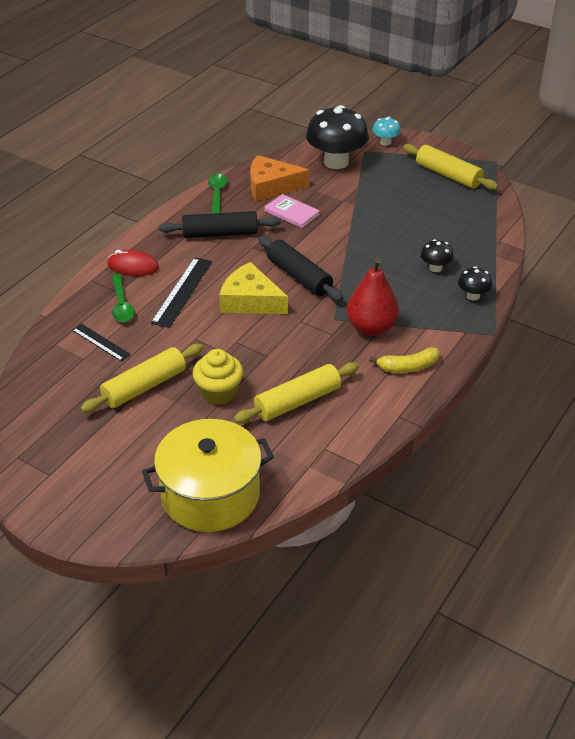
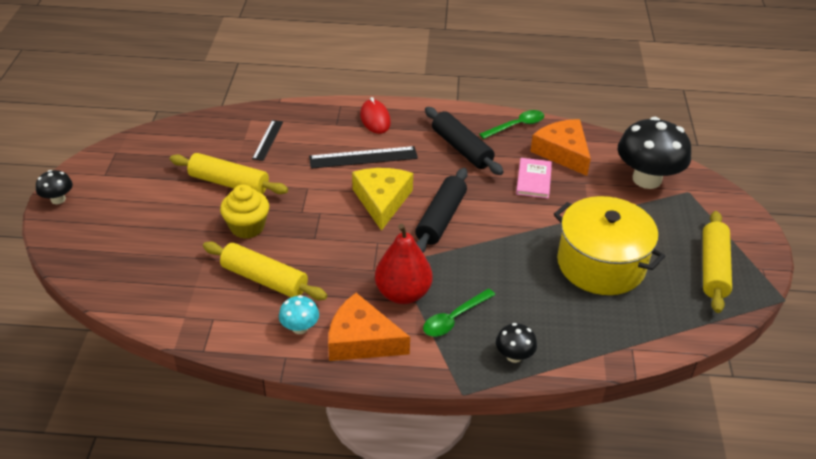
camera: 60 degrees right, 0 degrees up
green spoon [112,274,135,322] -> green spoon moved to [423,288,495,337]
yellow pot [142,419,274,532] -> yellow pot moved to [554,196,665,295]
yellow banana [369,347,439,373] -> orange cheese [328,293,410,361]
turquoise mushroom [372,117,401,146] -> turquoise mushroom moved to [279,295,319,334]
black mushroom [421,239,454,272] -> black mushroom moved to [36,170,73,204]

